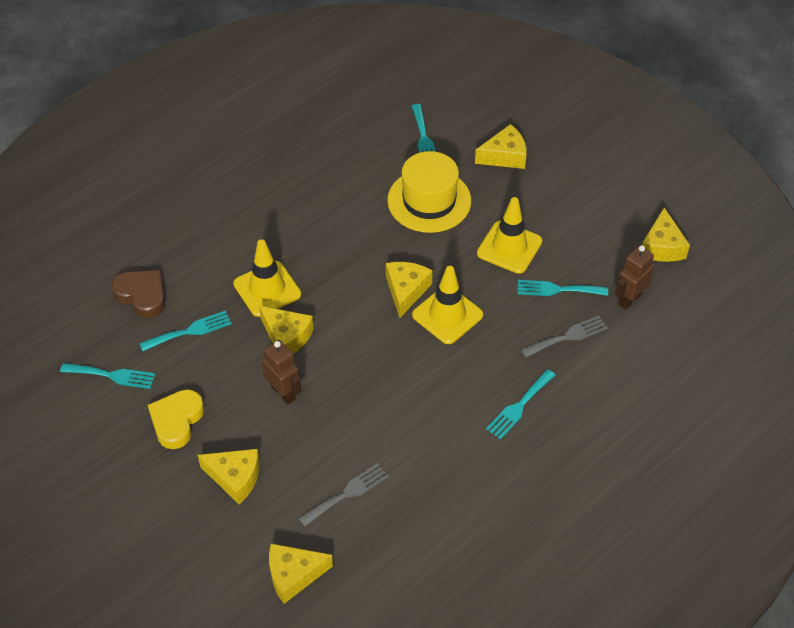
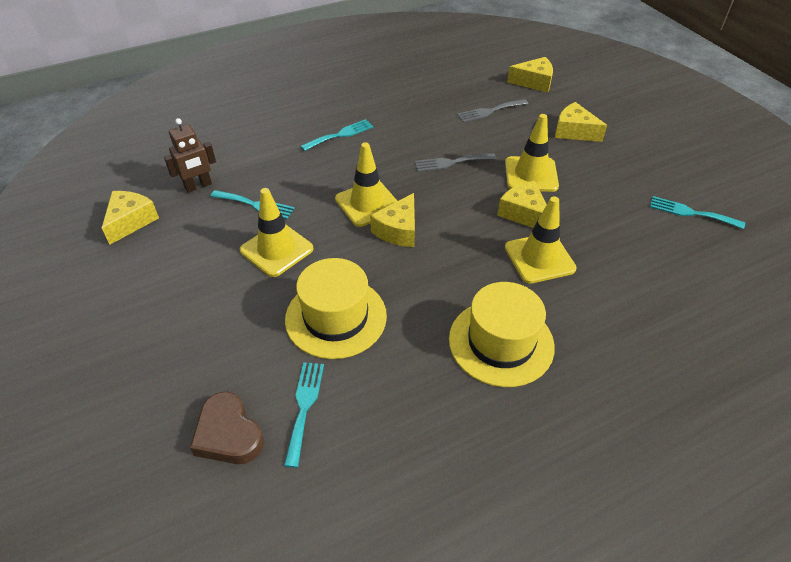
camera: 165 degrees left, 5 degrees down
brown heart [111,270,165,318] -> brown heart moved to [190,392,264,464]
turquoise fork [139,310,232,351] -> none
yellow heart [148,389,204,449] -> none
brown robot [261,340,301,404] -> yellow traffic cone [505,114,559,192]
yellow cheese [475,124,526,169] -> none
grey fork [521,315,608,358] -> grey fork moved to [414,153,496,172]
none -> yellow hat [449,282,555,387]

